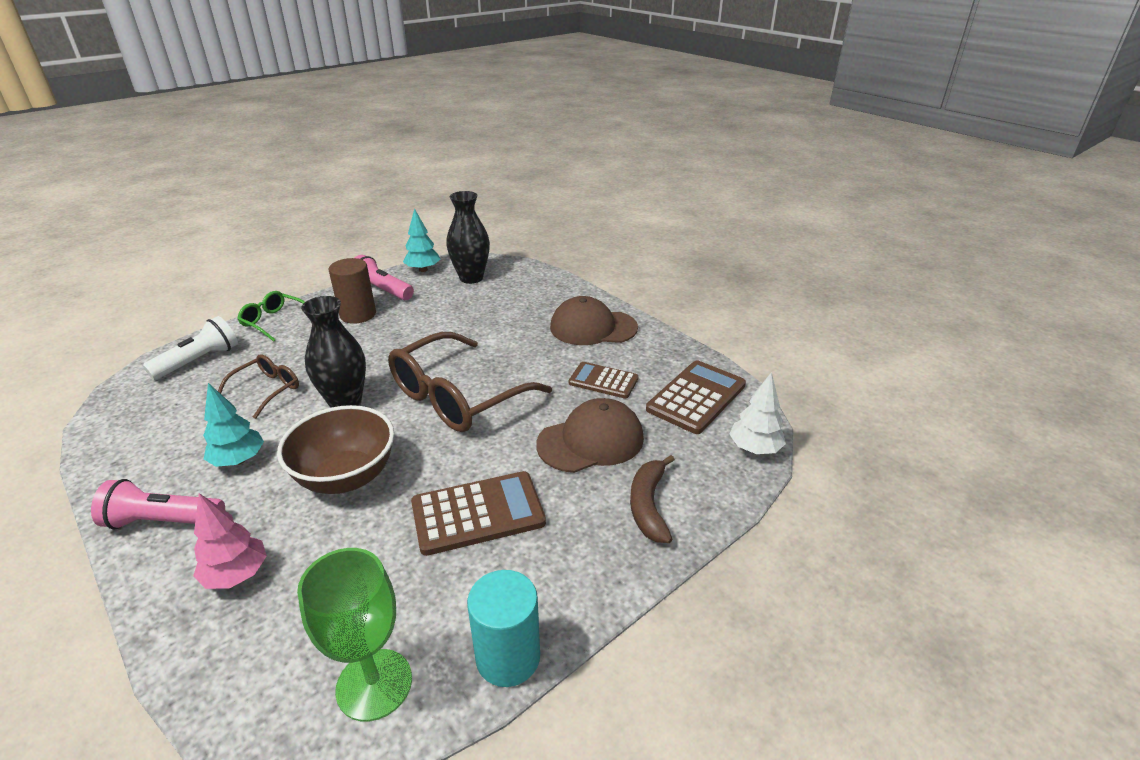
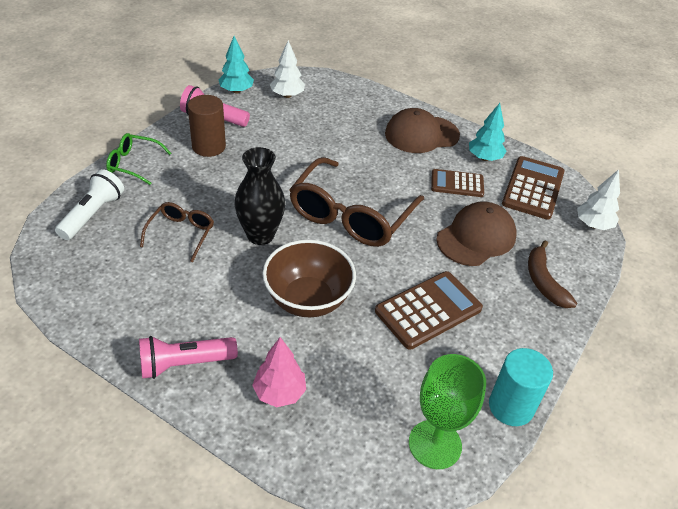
camera: 20 degrees left, 10 degrees up
turquoise tree [203,383,264,467] -> turquoise tree moved to [469,103,506,161]
black vase [446,191,490,284] -> white tree [270,40,305,98]

